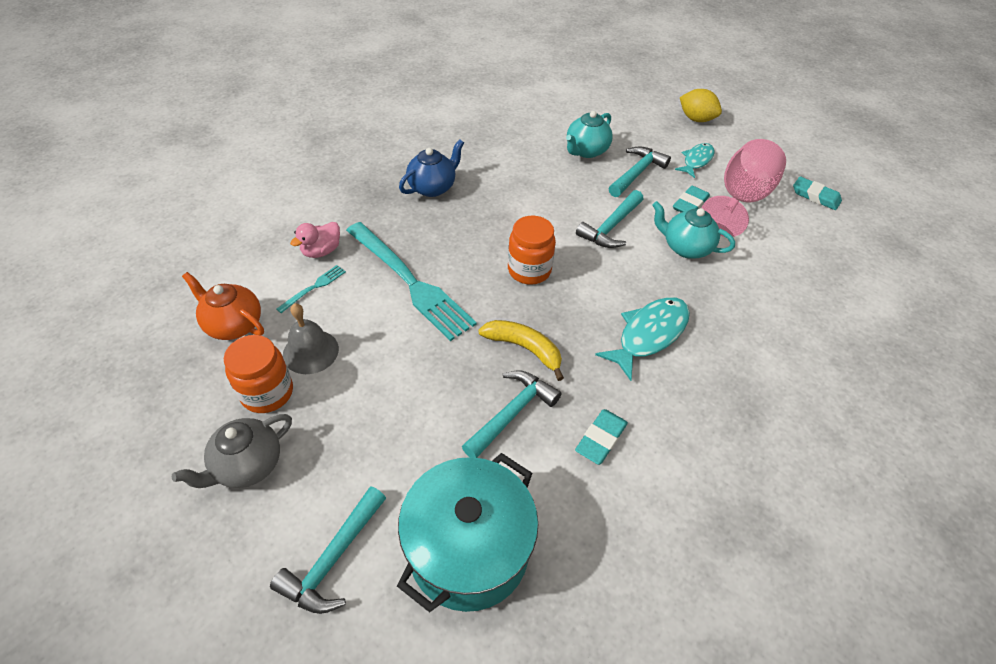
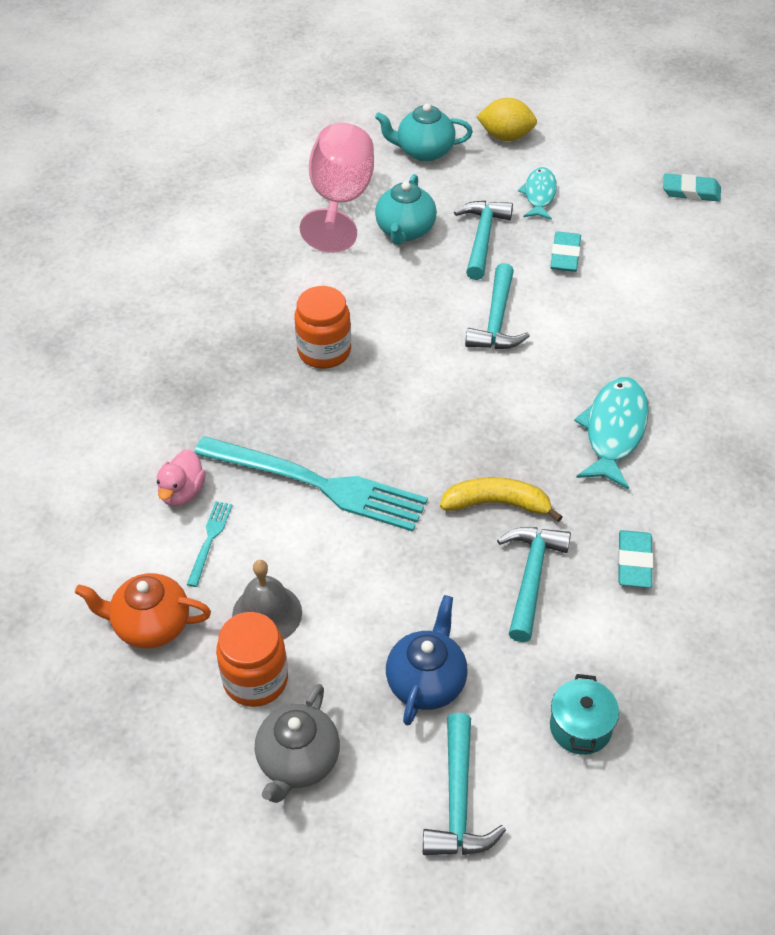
camera: 25 degrees left, 0 degrees up
turquoise pot [397,453,539,613] -> turquoise pot [550,674,619,755], size x0.47
blue teapot [399,139,464,197] -> blue teapot moved to [386,595,468,726]
orange jar [508,216,556,285] -> orange jar moved to [294,286,351,369]
turquoise teapot [652,201,735,259] -> turquoise teapot moved to [375,103,473,162]
pink goblet [702,139,786,237] -> pink goblet moved to [300,123,374,253]

